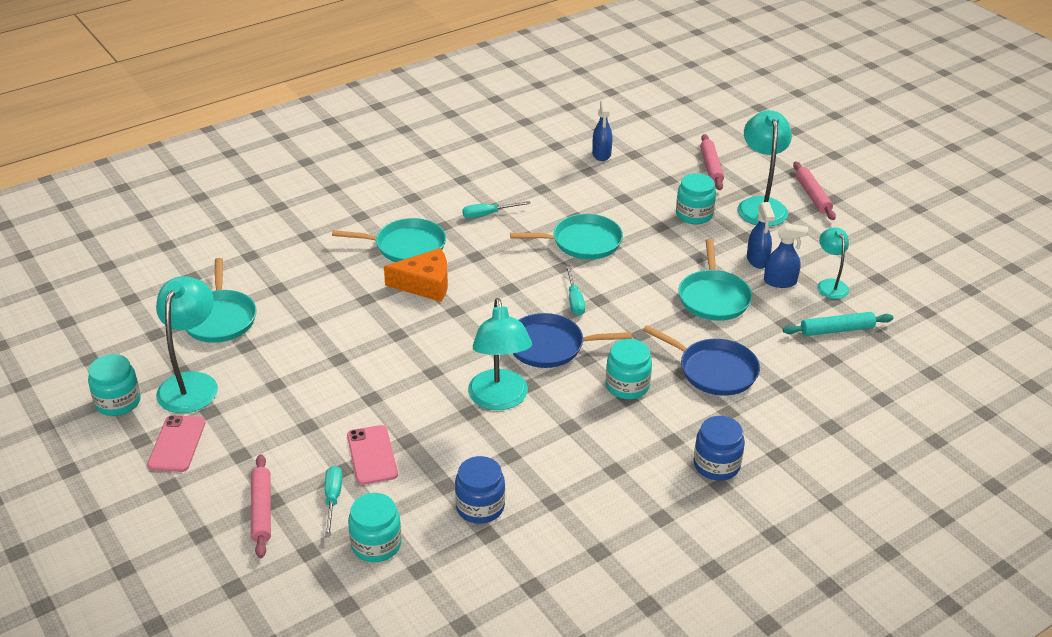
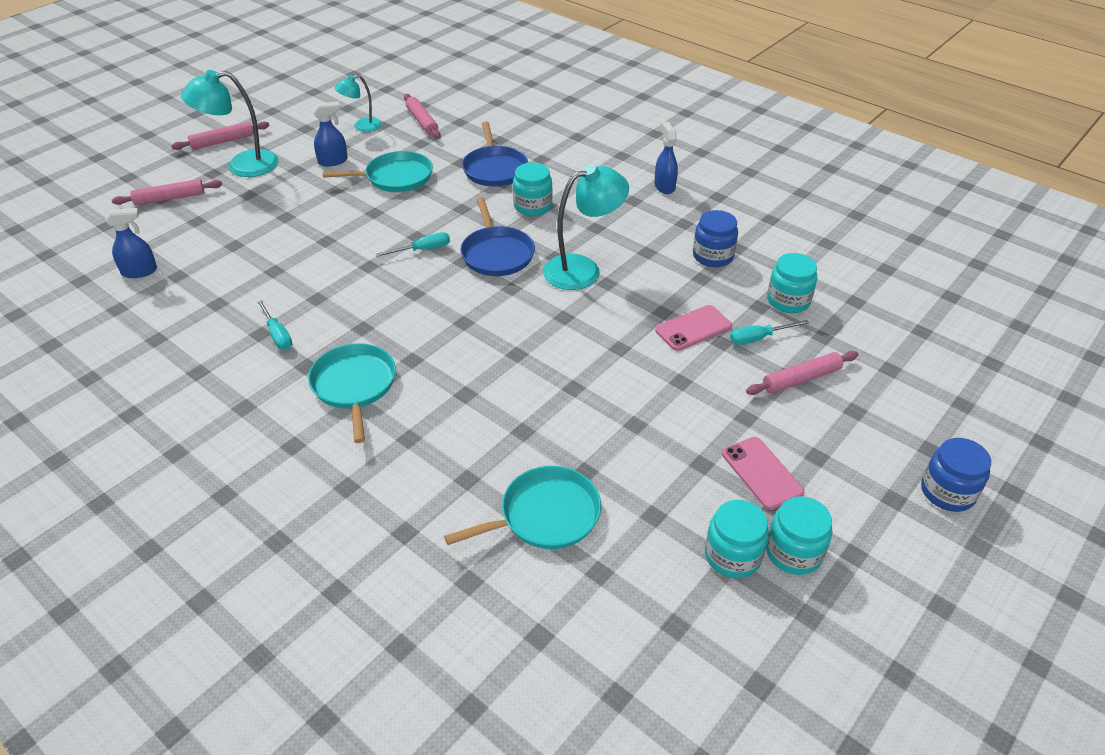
camera: 105 degrees left, 5 degrees up
pink phone [147,415,206,472] -> pink phone turned 75 degrees clockwise [722,437,804,510]
turquoise lamp [156,276,218,413] -> none
orange cheese [384,248,448,302] -> none
turquoise pan [510,214,623,260] -> none
blue pan [643,325,760,396] -> blue pan turned 150 degrees clockwise [462,121,528,186]
turquoise jar [676,173,716,224] -> turquoise jar moved to [766,496,832,575]
blue jar [694,416,745,481] -> blue jar moved to [921,438,991,512]
blue spray bottle [764,223,808,288] -> blue spray bottle moved to [654,122,678,194]
turquoise rolling pin [783,312,893,336] -> pink rolling pin [404,94,441,139]

